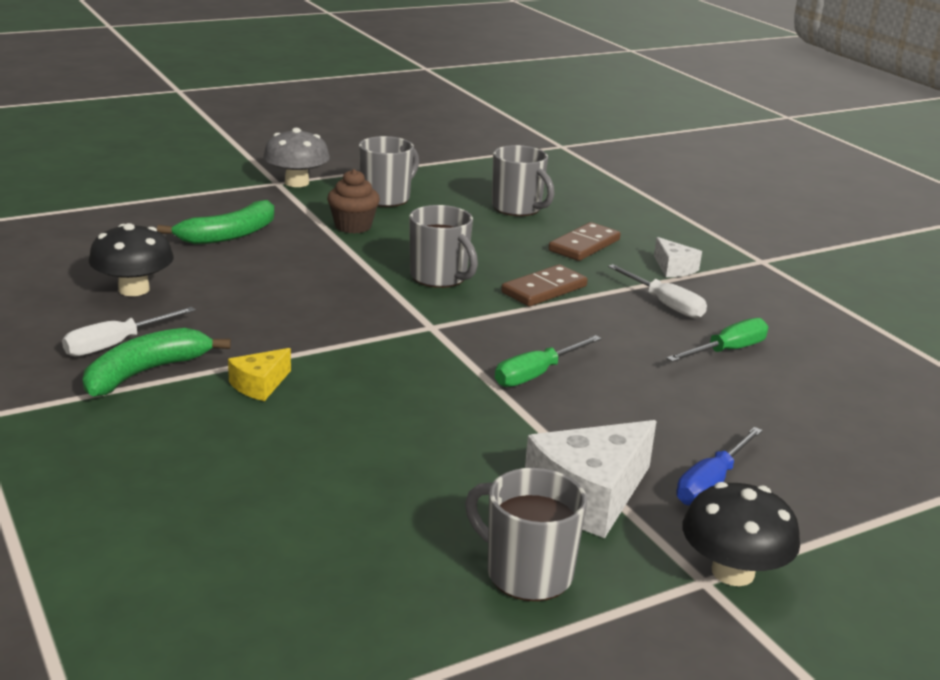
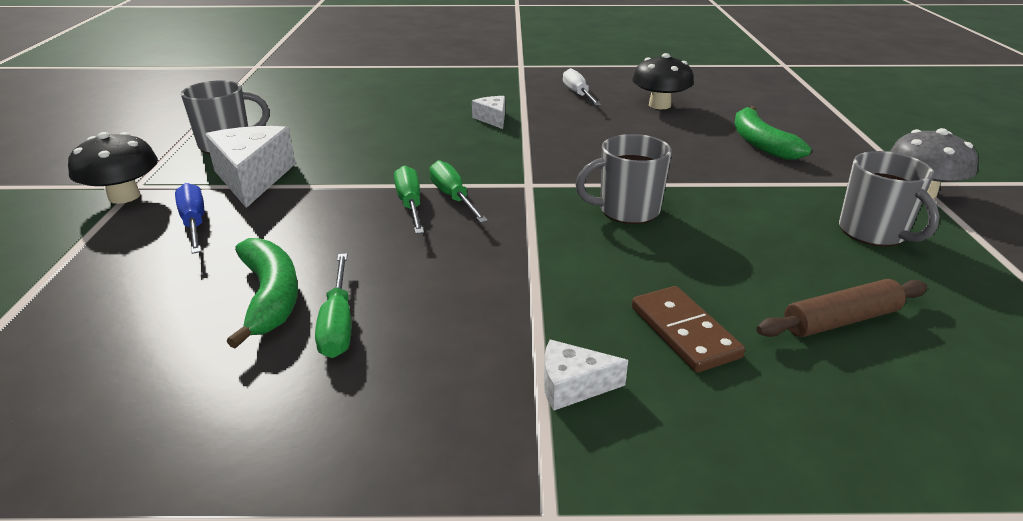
camera: 120 degrees right, 5 degrees up
green banana [82,328,231,397] -> green banana moved to [226,238,298,349]
yellow cheese [228,348,291,401] -> white cheese [472,96,505,129]
brown cupcake [327,169,380,234] -> none
grey mug [492,145,555,216] -> brown rolling pin [756,279,927,337]
brown domino [501,264,588,306] -> none
white screwdriver [608,264,707,319] -> none
none -> green screwdriver [430,160,488,223]

